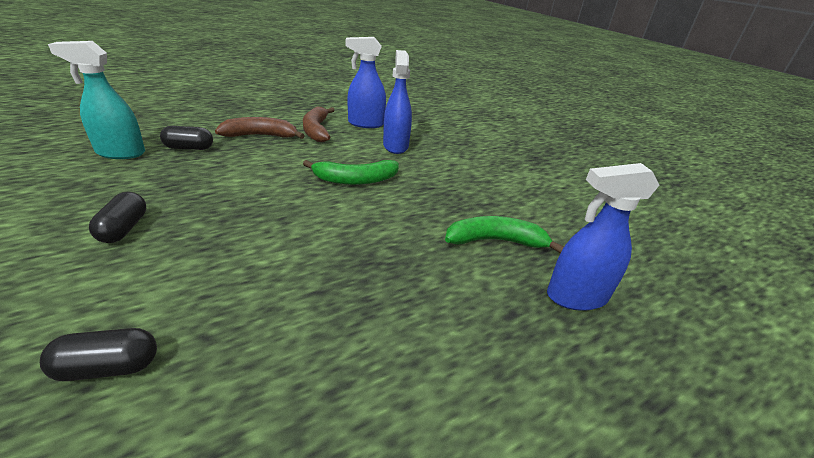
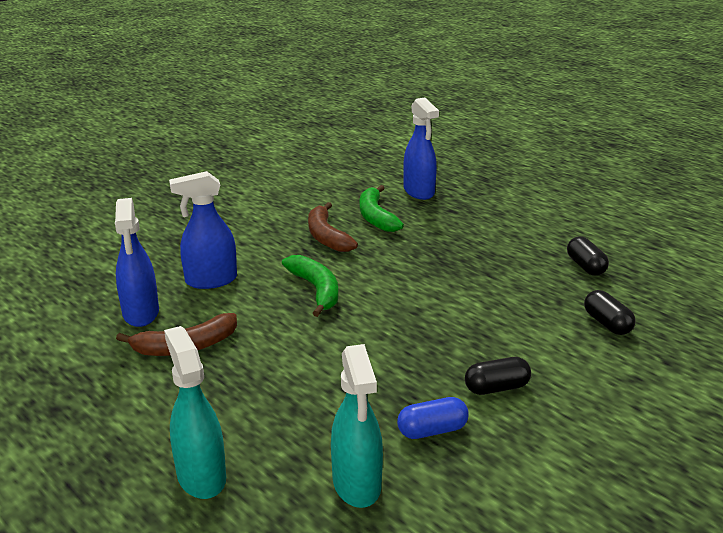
camera: 100 degrees left, 5 degrees down
black capsule [160,126,213,150] -> black capsule moved to [567,237,609,276]
brown banana [215,117,305,139] -> brown banana moved to [308,202,358,252]
none -> turquoise spray bottle [164,326,226,499]
none -> blue capsule [397,397,469,439]

